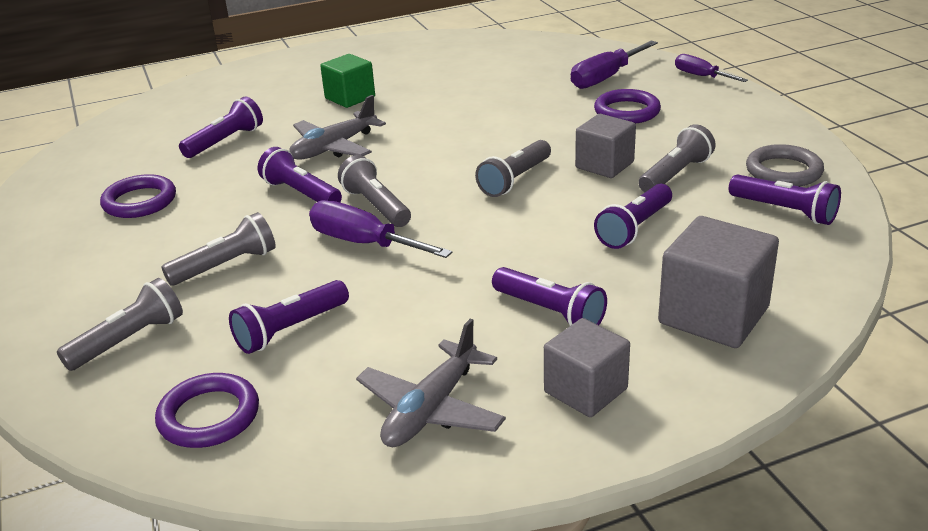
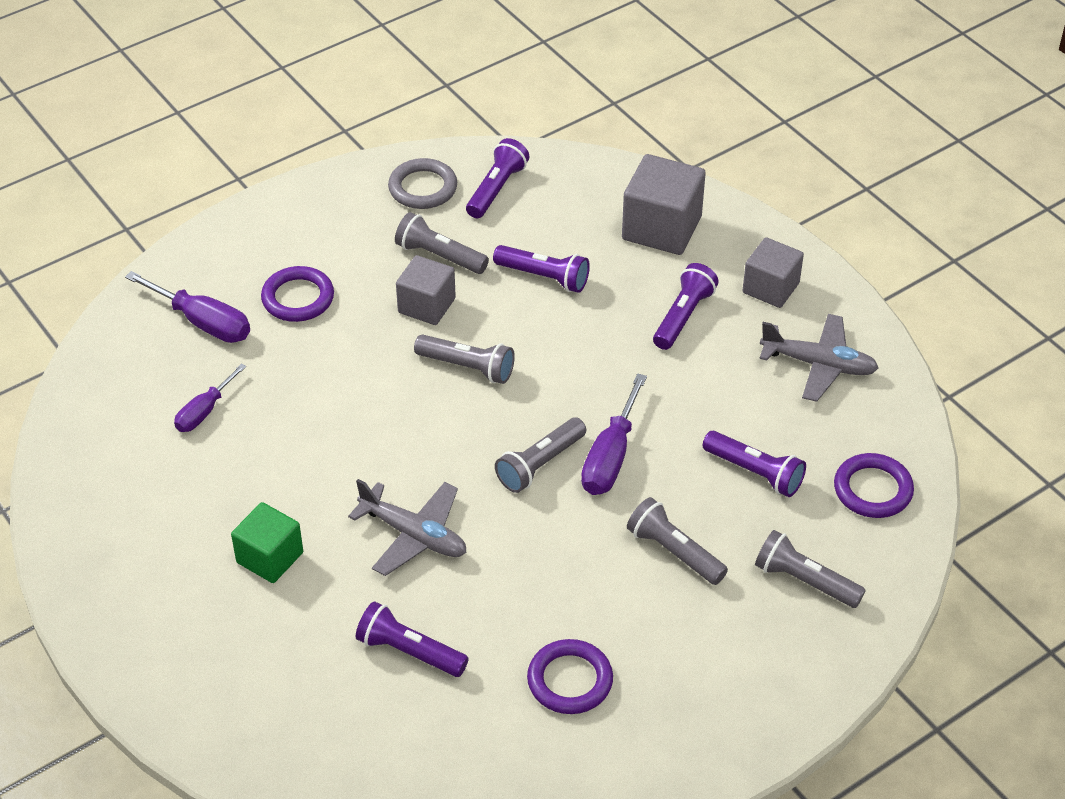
camera: 105 degrees left, 15 degrees up
purple flashlight [258,147,342,202] -> none
purple screwdriver [675,54,748,82] -> purple screwdriver moved to [174,363,246,432]

